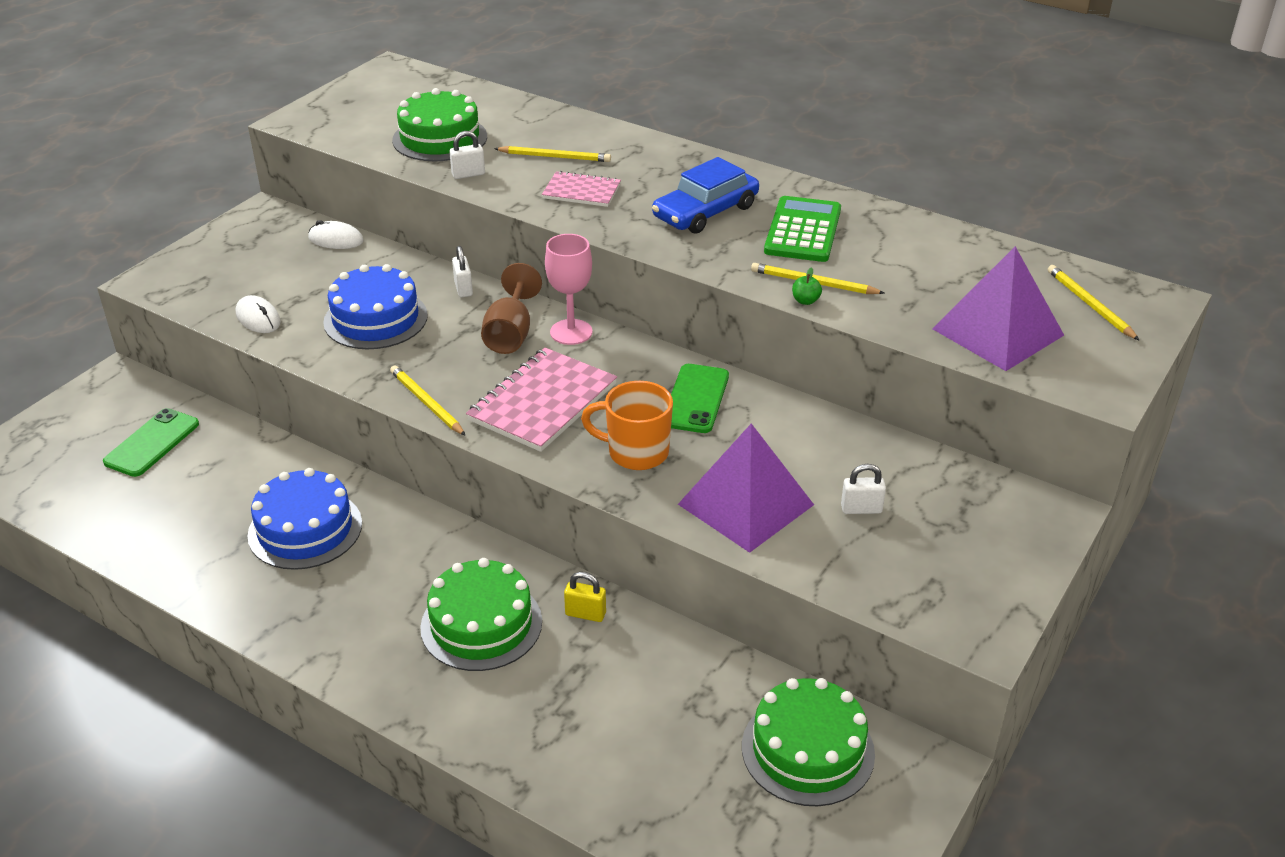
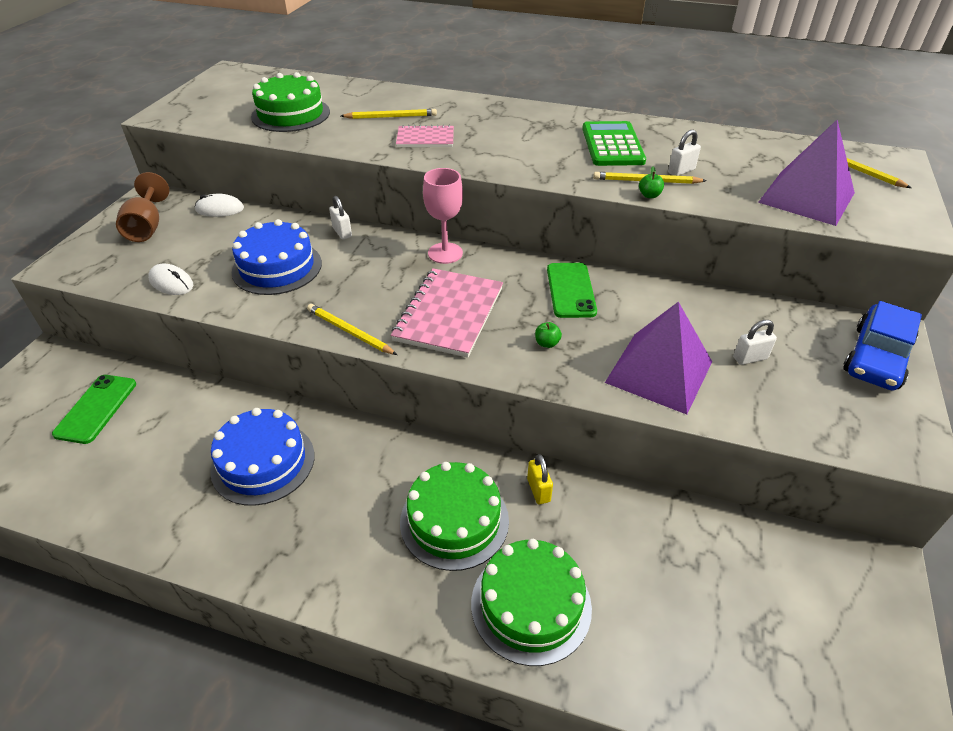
camera: 15 degrees left, 5 degrees up
white padlock [449,131,485,179] -> white padlock moved to [668,130,701,176]
brown goblet [481,263,542,354] -> brown goblet moved to [116,172,169,242]
yellow padlock [564,572,606,622] -> yellow padlock turned 75 degrees clockwise [527,454,553,504]
orange mug [581,381,673,470] -> green apple [535,322,562,348]
blue car [652,157,759,234] -> blue car moved to [844,301,922,391]
green cake [742,678,875,806] -> green cake moved to [471,539,592,666]

